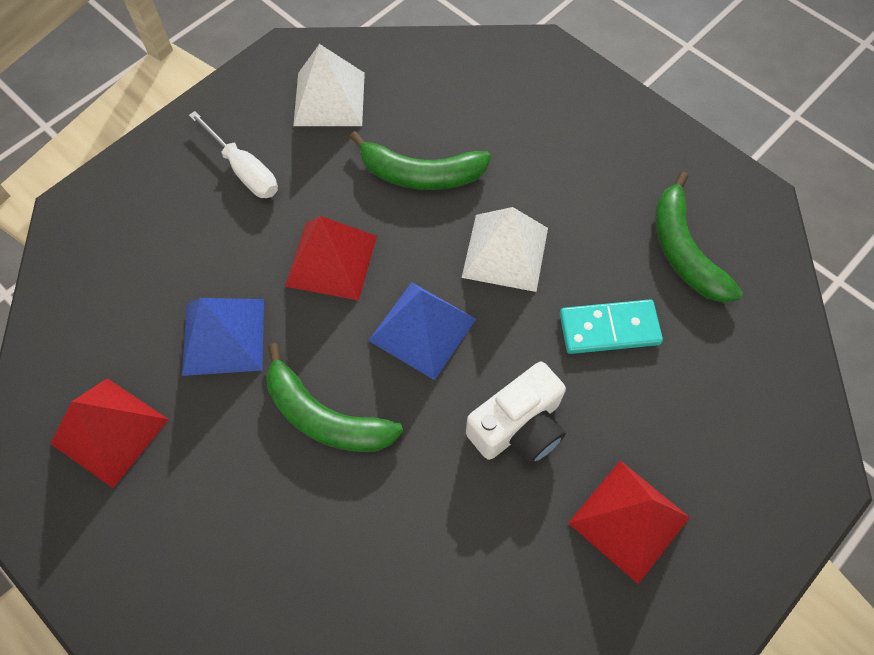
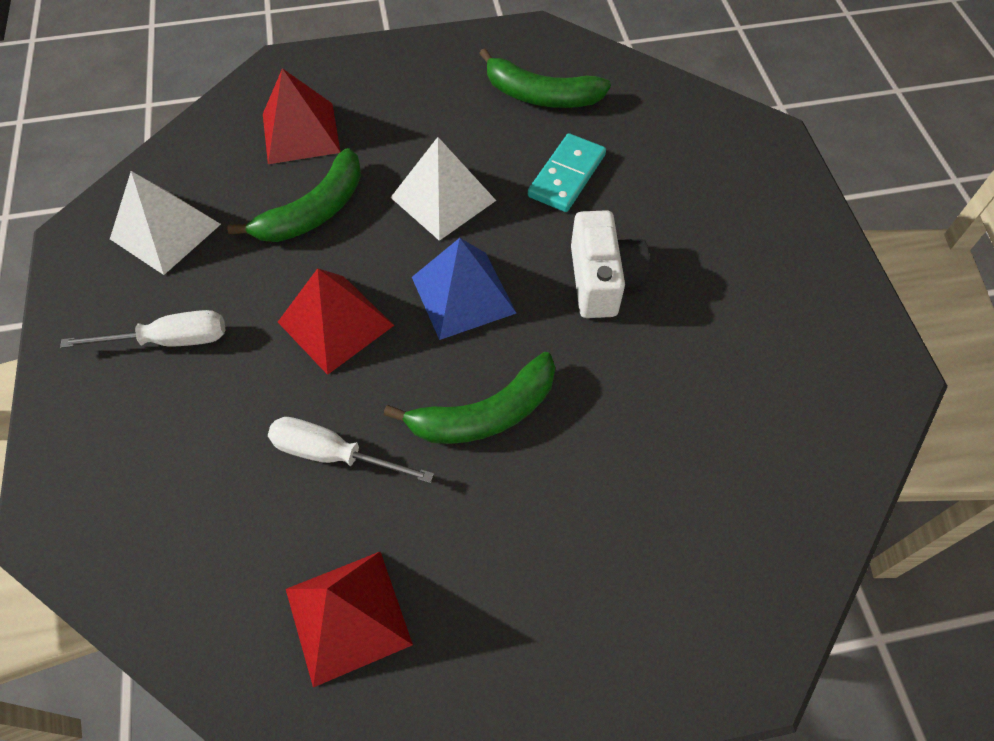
camera: 55 degrees left, 5 degrees down
blue pyramid [182,298,264,376] -> white screwdriver [268,417,434,483]
red pyramid [568,460,690,584] -> red pyramid moved to [263,68,341,164]

